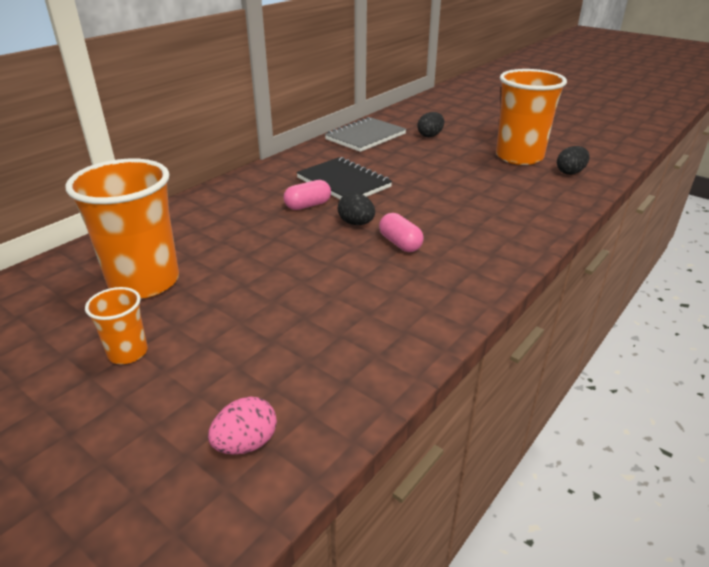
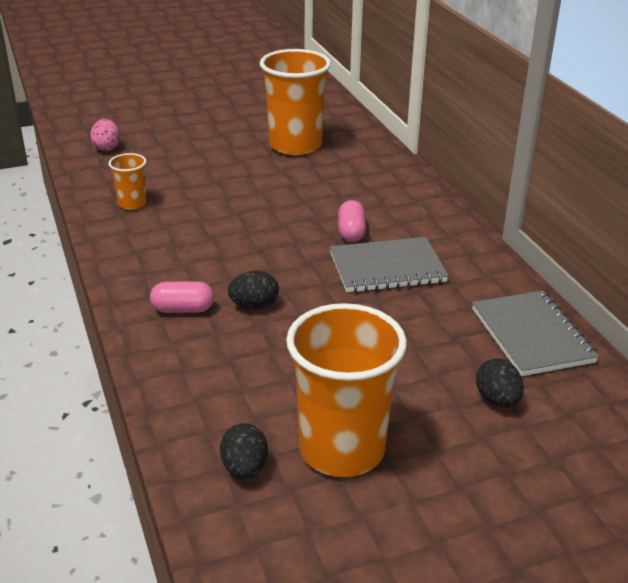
camera: 120 degrees right, 0 degrees up
orange cup [85,287,148,364] -> orange cup moved to [108,153,147,210]
black notebook [296,157,392,199] -> grey notebook [330,237,449,293]
black egg [338,193,375,225] -> black egg moved to [228,271,279,309]
pink capsule [379,213,424,252] -> pink capsule moved to [150,281,214,313]

